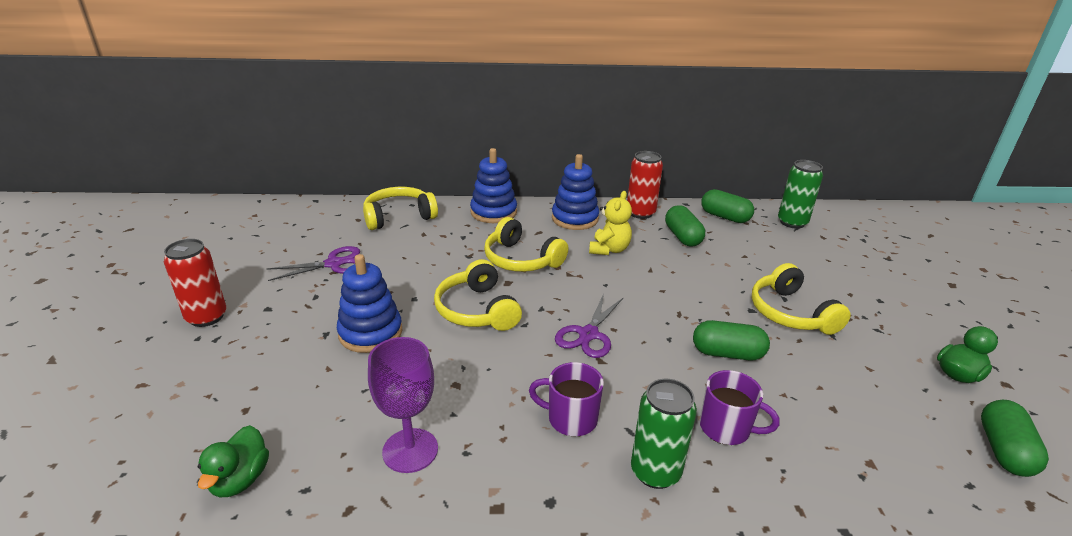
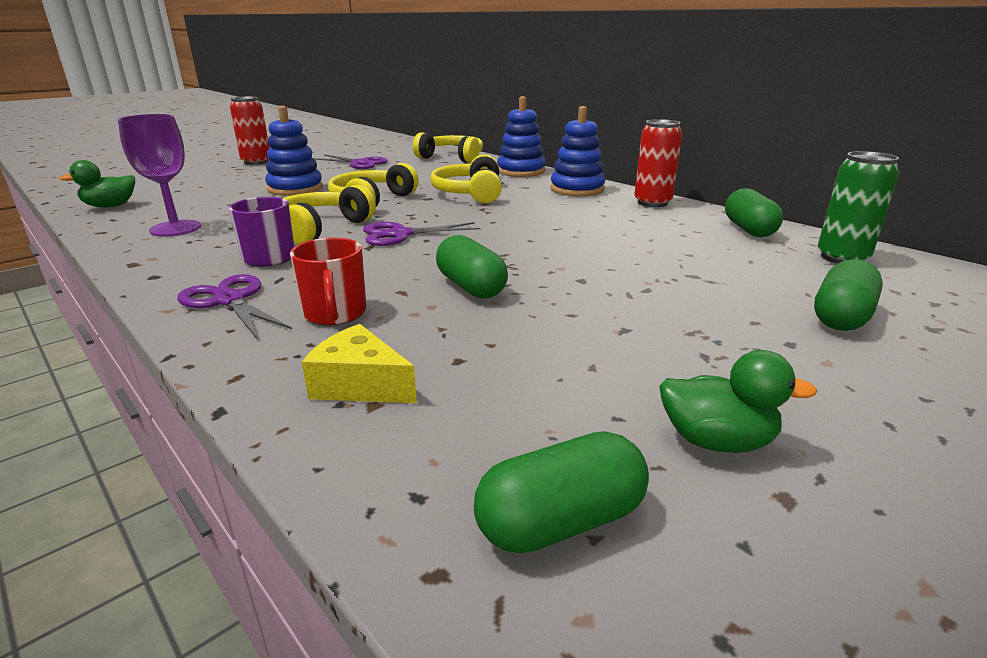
camera: 50 degrees right, 5 degrees down
yellow teddy bear [589,191,632,255] -> none
green can [631,379,697,489] -> purple scissors [177,274,292,338]
green capsule [665,205,705,246] -> green capsule moved to [814,259,883,331]
purple mug [700,370,780,445] -> red mug [290,238,366,325]
yellow headphones [752,263,851,335] -> yellow headphones moved to [283,185,376,244]
none -> yellow cheese [302,324,417,403]

